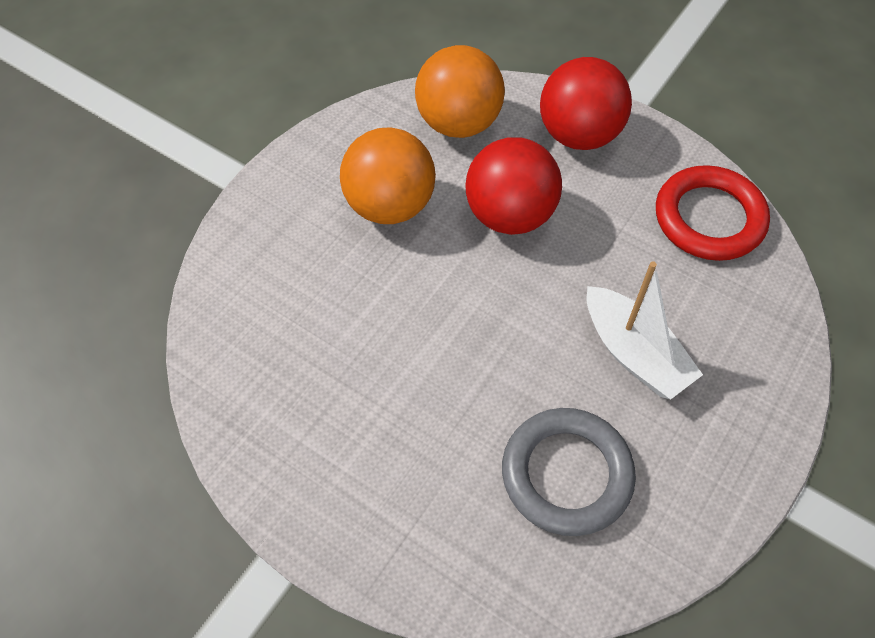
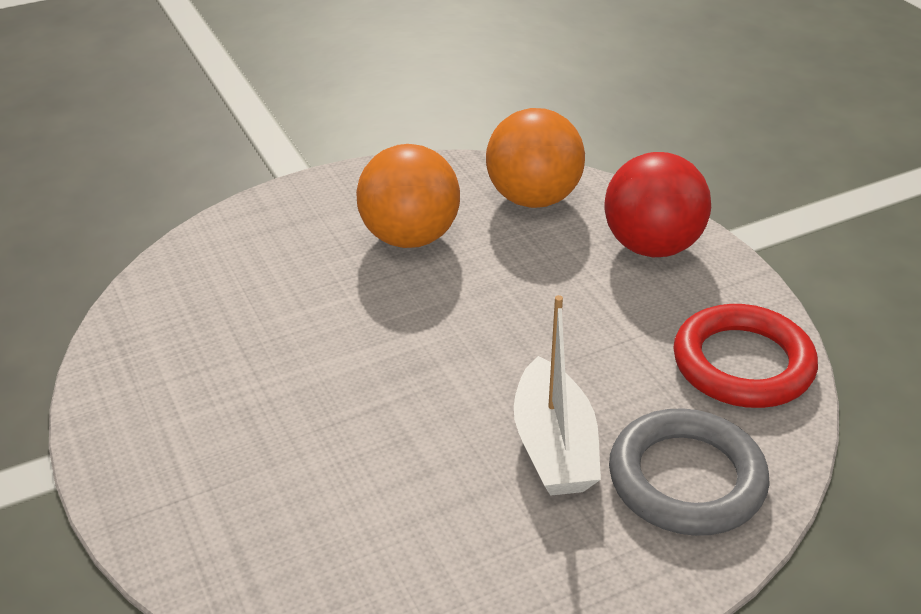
camera: 30 degrees right, 20 degrees down
red ball [465,137,562,235] -> none
grey ring [502,408,636,536] -> grey ring moved to [609,408,770,536]

